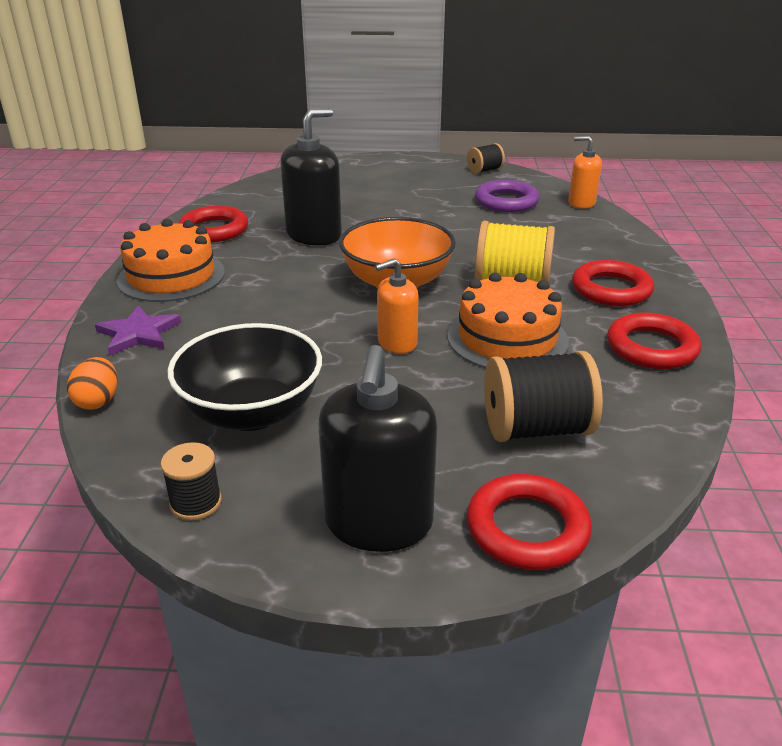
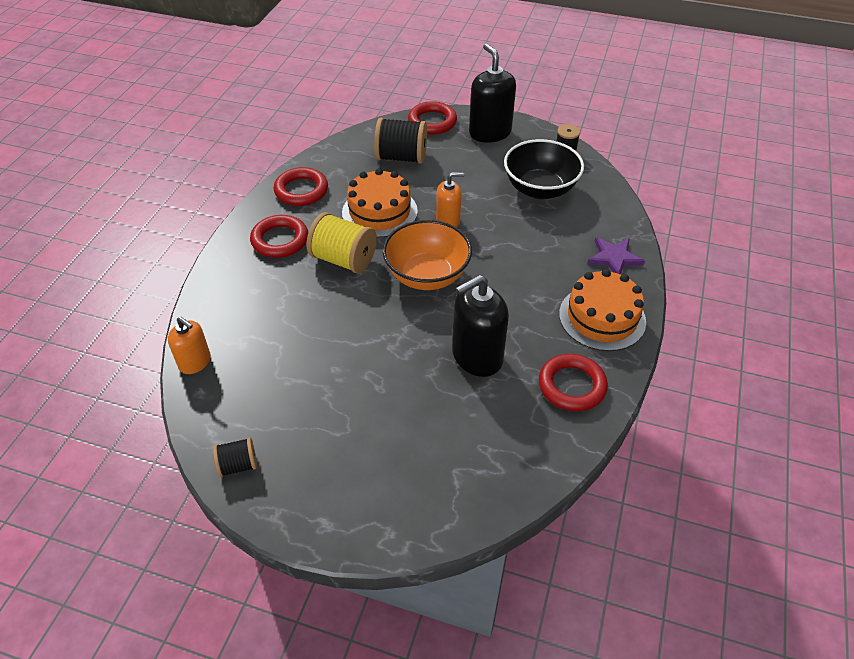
camera: 165 degrees left, 15 degrees up
orange egg [67,357,118,410] -> none
black soap dispenser [318,345,437,552] -> black soap dispenser turned 45 degrees counterclockwise [469,44,516,143]
purple ring [475,180,540,212] -> none

